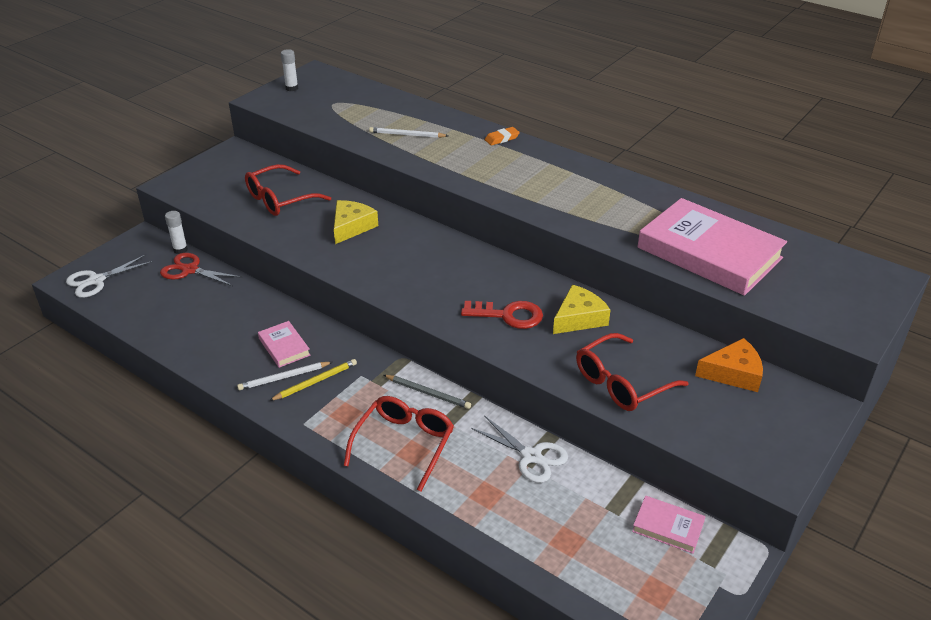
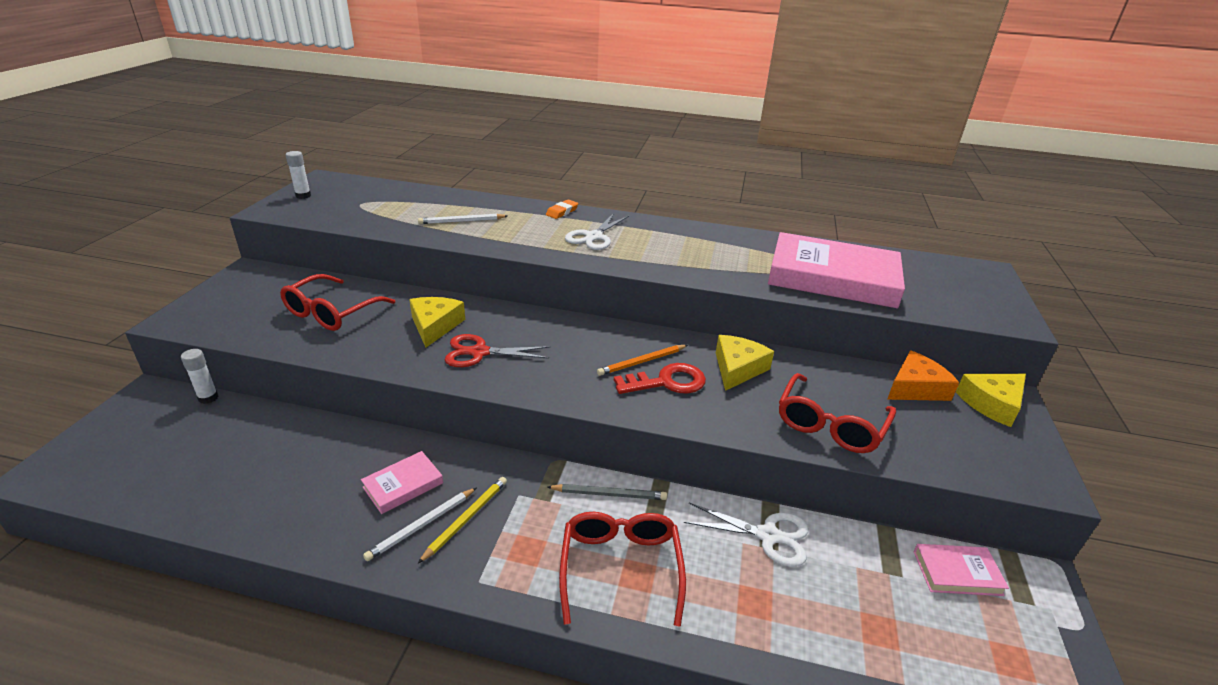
camera: 25 degrees left, 5 degrees down
white scissors [66,254,153,298] -> white scissors moved to [565,213,629,250]
red scissors [160,253,243,286] -> red scissors moved to [445,334,550,367]
pink book [258,321,310,368] -> pink book turned 75 degrees counterclockwise [361,451,443,514]
none -> orange pencil [597,345,688,376]
none -> yellow cheese [956,374,1026,427]

